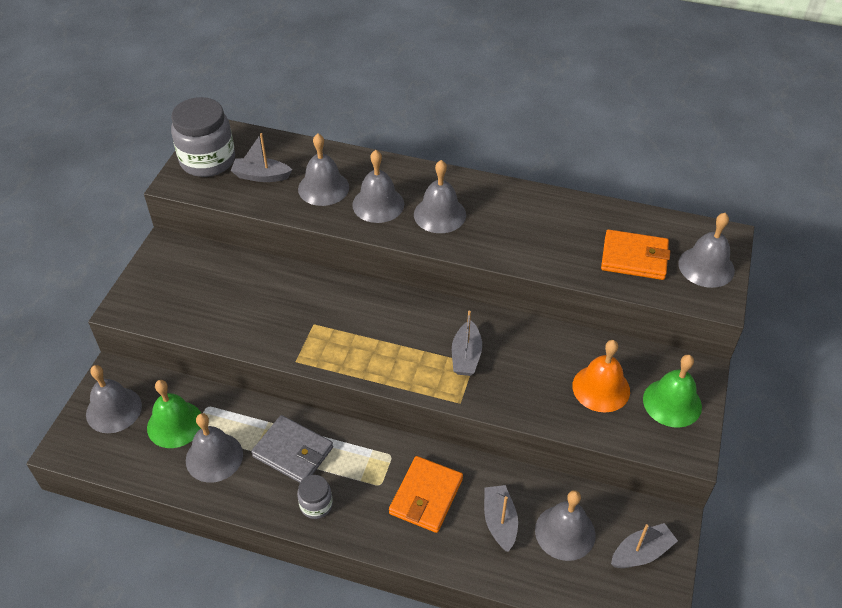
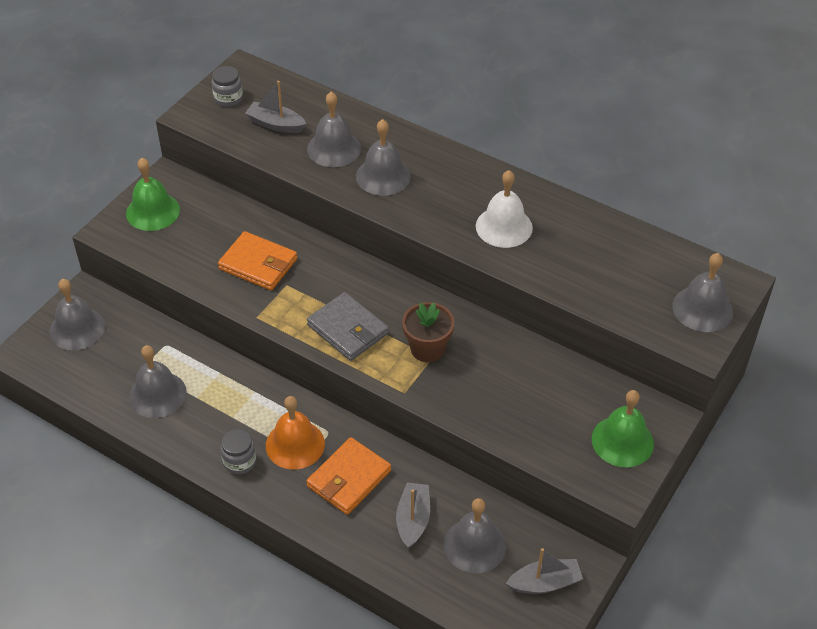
camera: 15 degrees right, 0 degrees up
green bell [147,380,201,448] -> green bell moved to [126,158,180,231]
grey jar [171,97,235,177] -> grey jar [211,66,243,107], size x0.50
grey wallet [251,415,333,483] -> grey wallet moved to [307,292,389,361]
grey bell [414,160,466,233] -> none
grey boat [452,311,482,376] -> brown flower pot [402,302,454,362]
orange bell [572,340,630,412] -> orange bell moved to [266,396,325,470]
orange wallet [601,229,670,280] -> orange wallet moved to [218,231,297,291]
none -> white bell [476,170,533,248]

